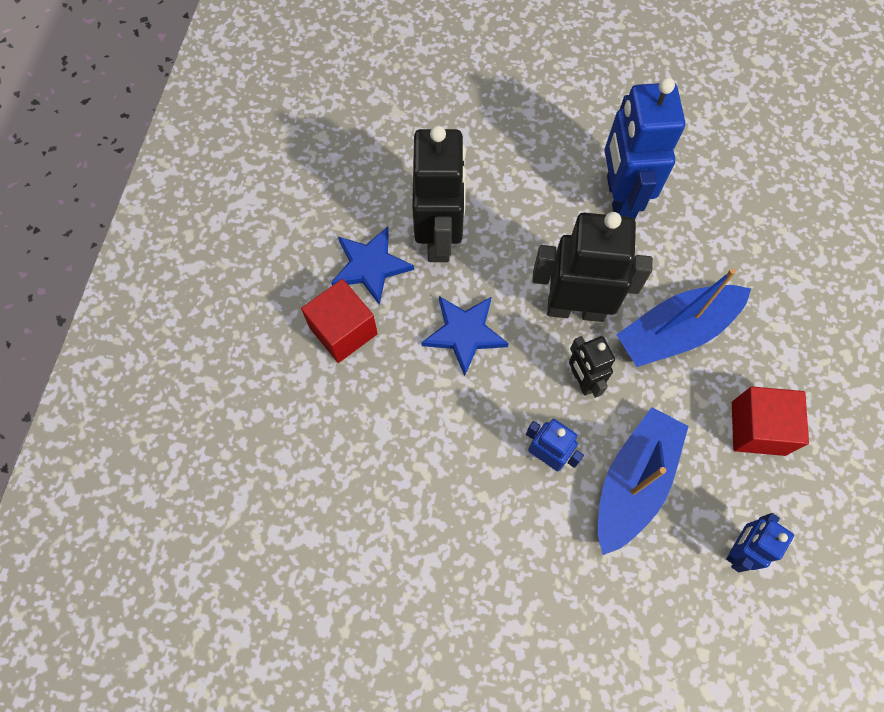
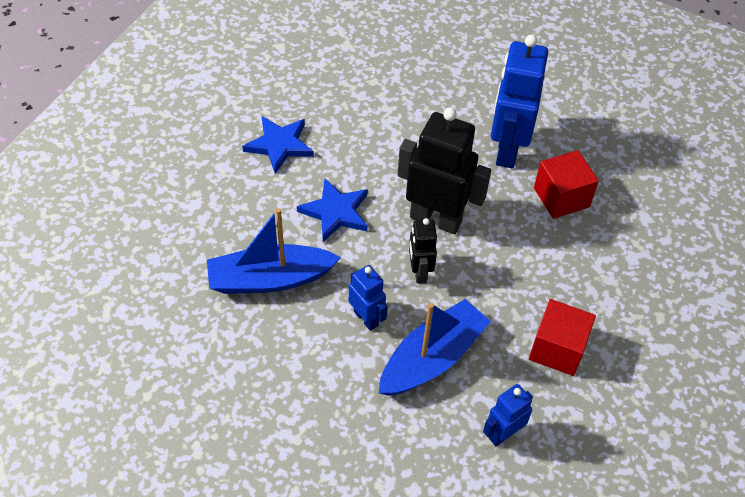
camera: 15 degrees right, 15 degrees down
red cube [301,279,378,363] -> red cube moved to [534,150,599,219]
black robot [412,125,466,262] -> none
blue boat [616,268,751,367] -> blue boat moved to [207,208,341,294]

